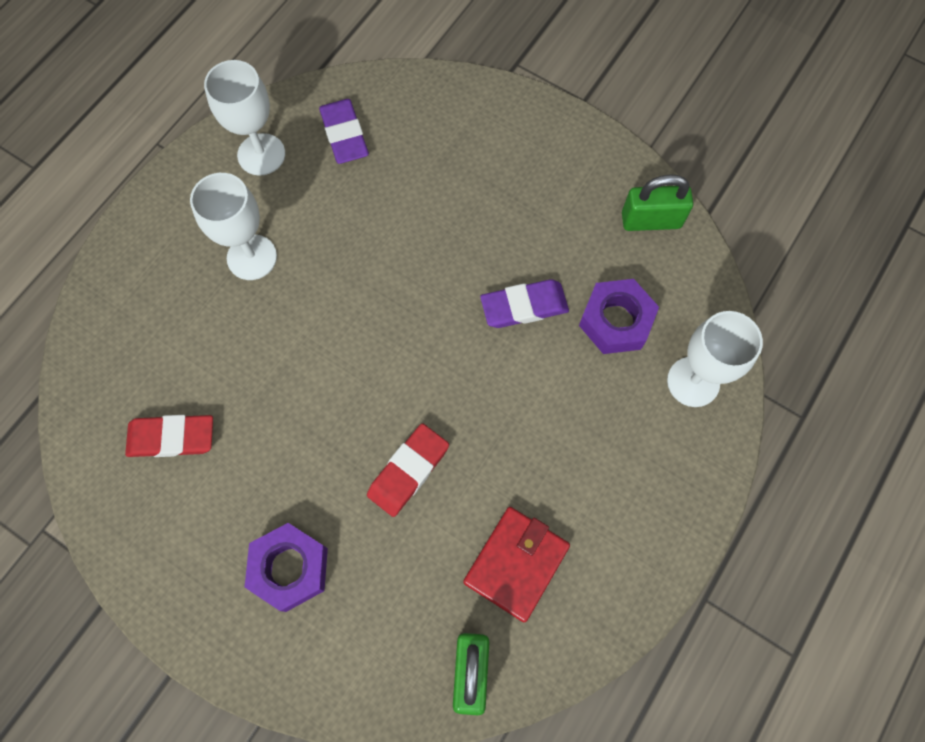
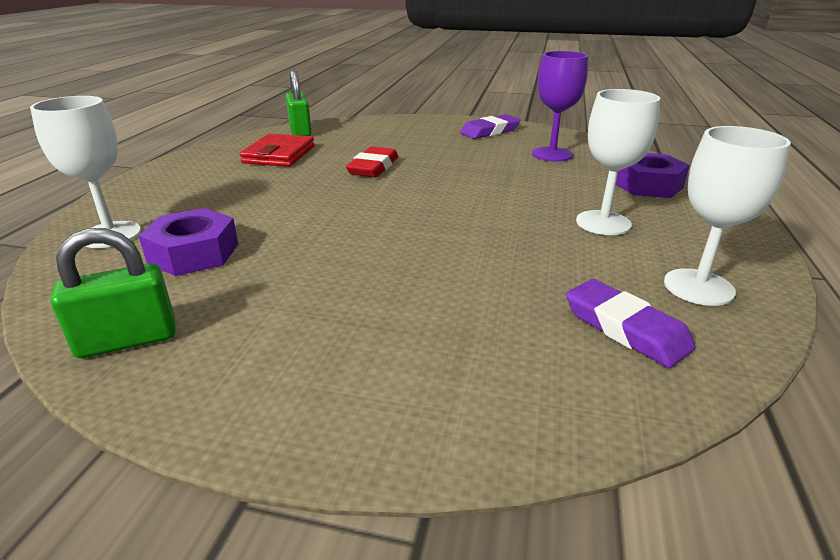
camera: 160 degrees right, 40 degrees down
red eraser [125,415,213,457] -> purple goblet [532,51,588,161]
purple nut [245,523,328,612] -> purple nut moved to [616,153,690,198]
purple eraser [480,279,569,328] -> purple eraser moved to [460,114,521,139]

